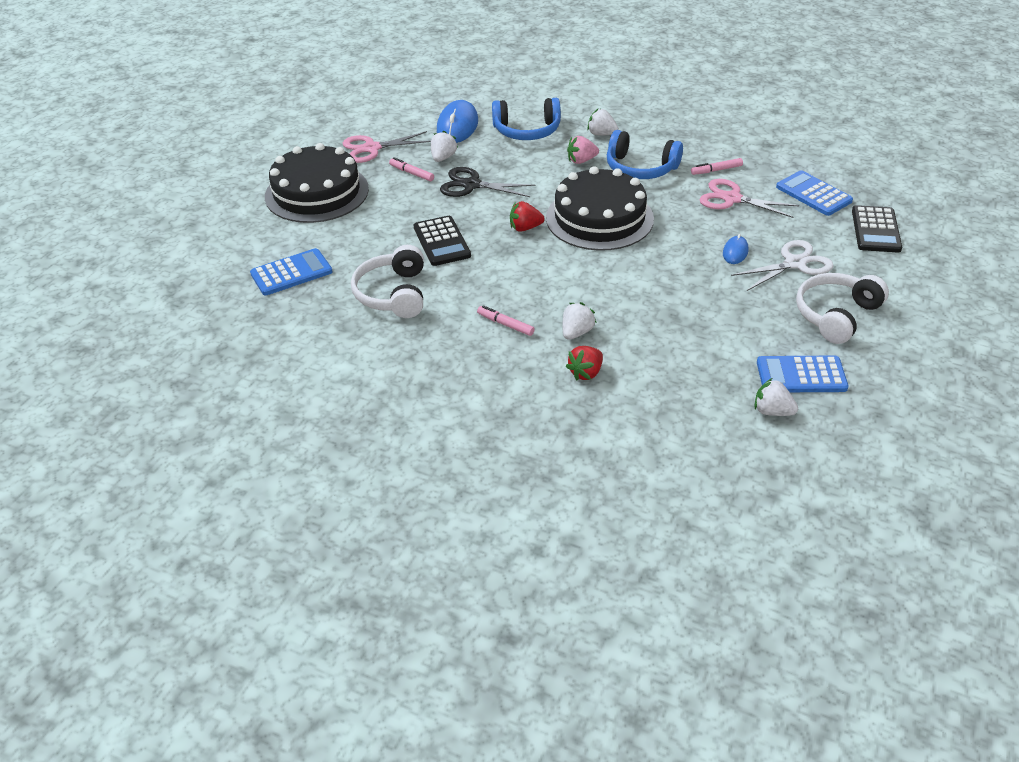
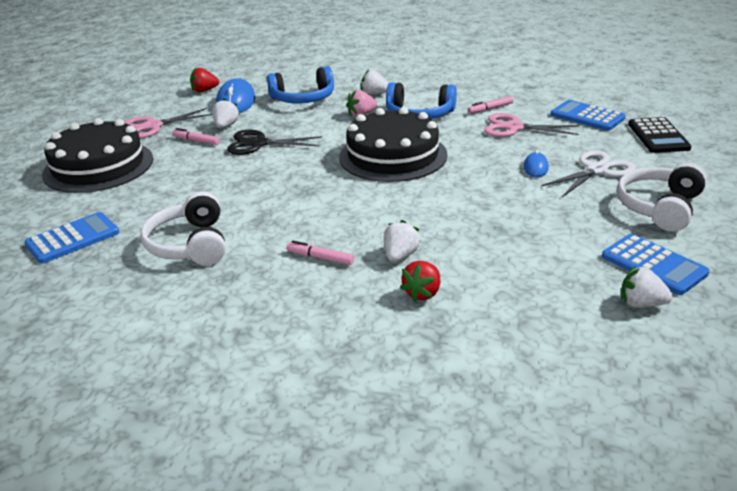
camera: 10 degrees left, 10 degrees down
black calculator [414,216,471,266] -> none
red strawberry [510,201,545,232] -> red strawberry moved to [190,68,219,92]
blue calculator [757,356,849,392] -> blue calculator turned 120 degrees counterclockwise [602,234,710,295]

